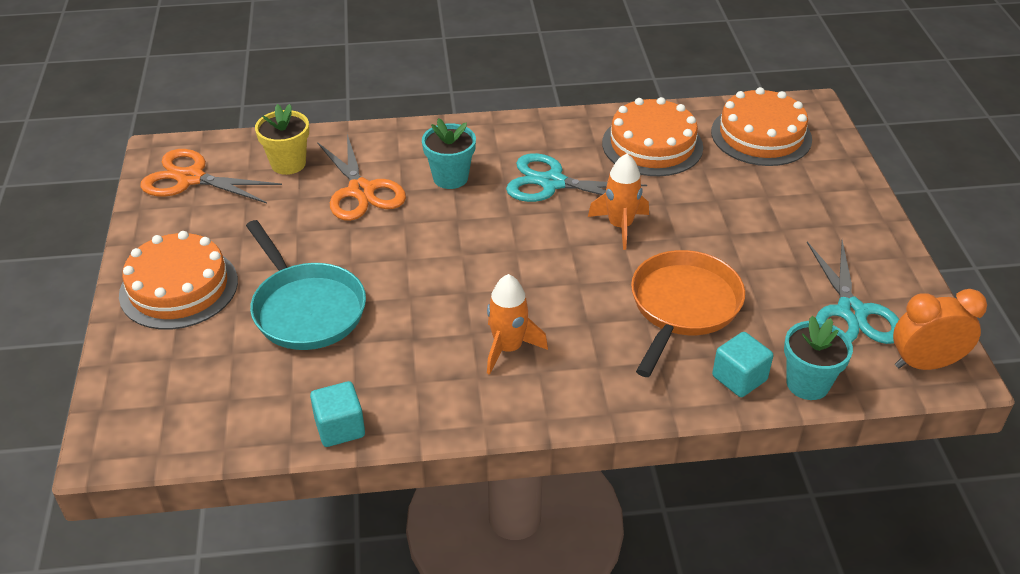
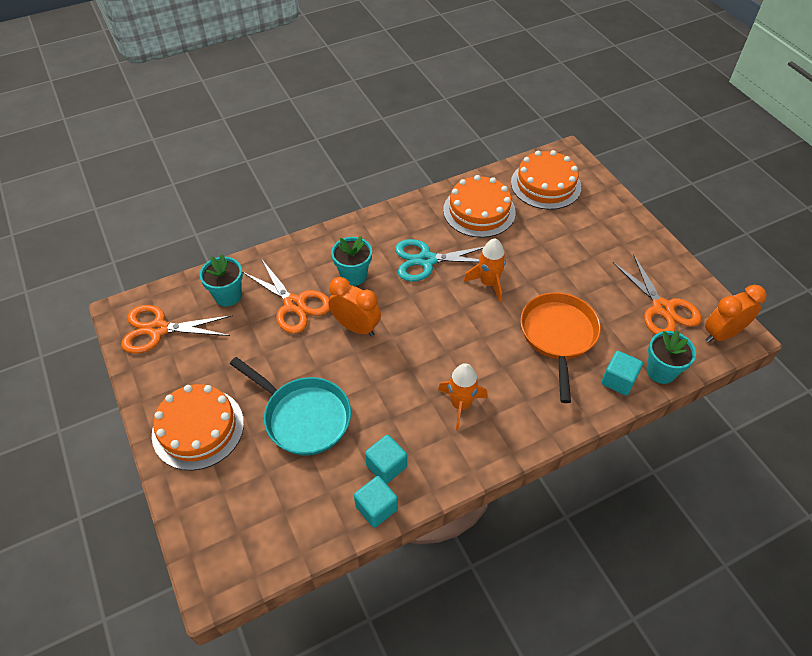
camera: 20 degrees left, 10 degrees up
yellow flower pot [255,104,309,175] -> turquoise flower pot [199,255,243,307]
turquoise scissors [807,240,899,344] -> orange scissors [612,254,701,335]
none -> orange clock [328,277,381,336]
none -> turquoise cube [365,435,407,484]

